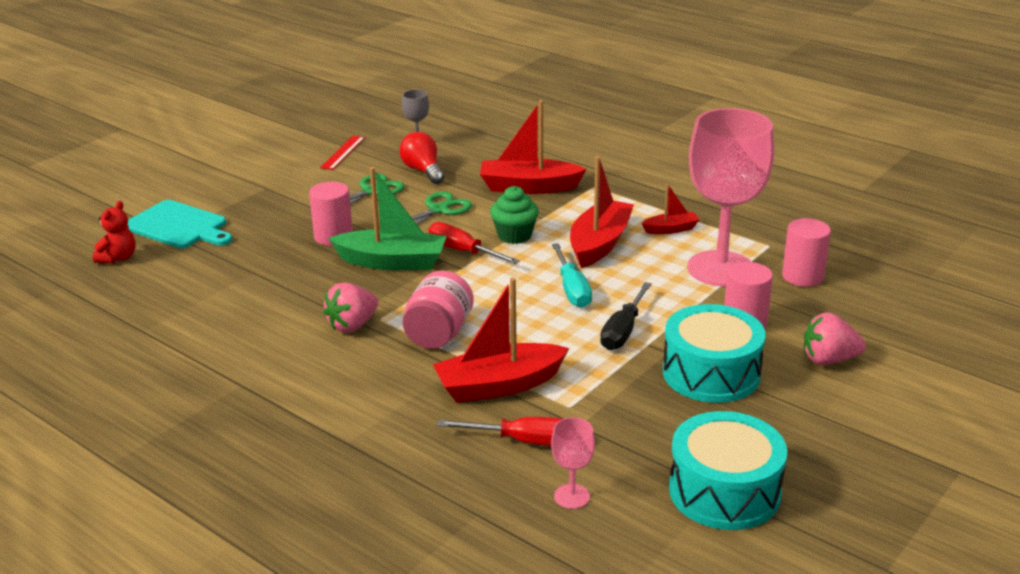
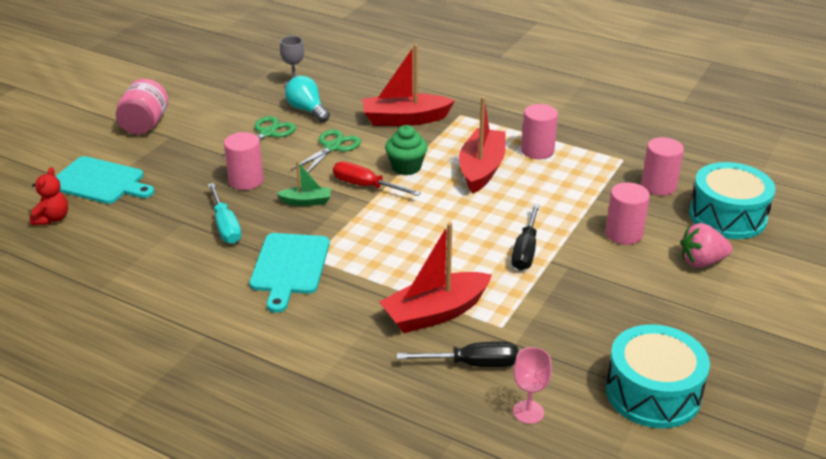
camera: 10 degrees left, 5 degrees up
red ruler [320,136,365,170] -> none
pink strawberry [323,282,378,333] -> turquoise cutting board [250,233,330,313]
green boat [329,167,447,270] -> green boat [276,161,331,206], size x0.52
red light bulb [399,132,444,184] -> turquoise light bulb [285,76,330,122]
pink jar [402,270,474,349] -> pink jar moved to [116,79,168,135]
red screwdriver [437,417,563,446] -> black screwdriver [397,341,518,367]
turquoise screwdriver [552,243,592,308] -> turquoise screwdriver moved to [208,183,241,244]
red boat [641,184,700,234] -> pink cylinder [521,104,558,159]
turquoise drum [663,304,766,403] -> turquoise drum moved to [689,162,775,239]
pink goblet [687,108,774,286] -> none

